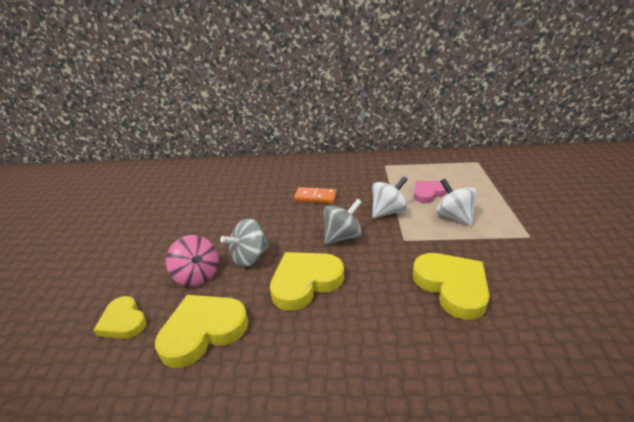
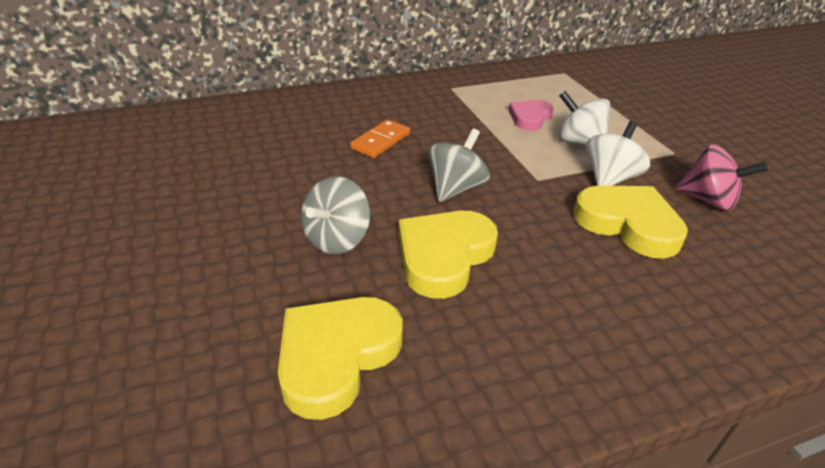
camera: 25 degrees left, 5 degrees up
yellow heart [94,296,147,339] -> none
pink spinning top [166,235,219,287] -> pink spinning top moved to [675,144,768,211]
orange domino [294,187,337,203] -> orange domino turned 45 degrees counterclockwise [350,120,410,158]
white spinning top [372,176,408,218] -> white spinning top moved to [586,121,650,186]

